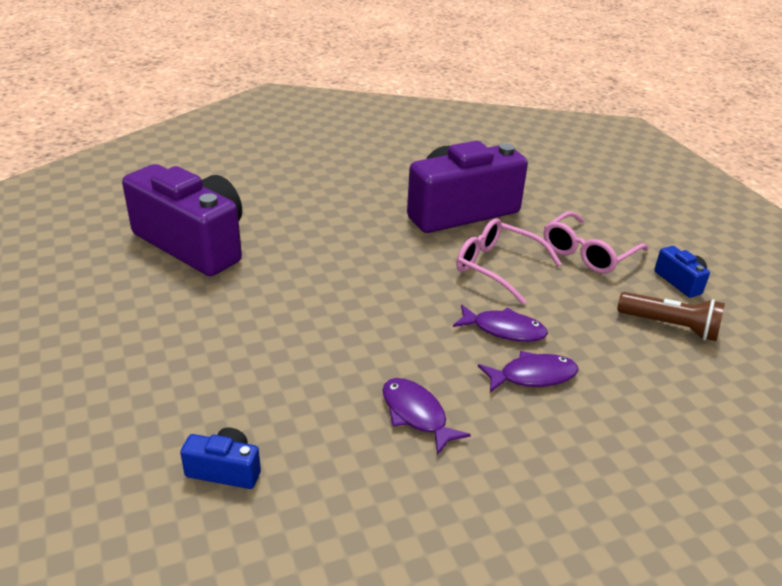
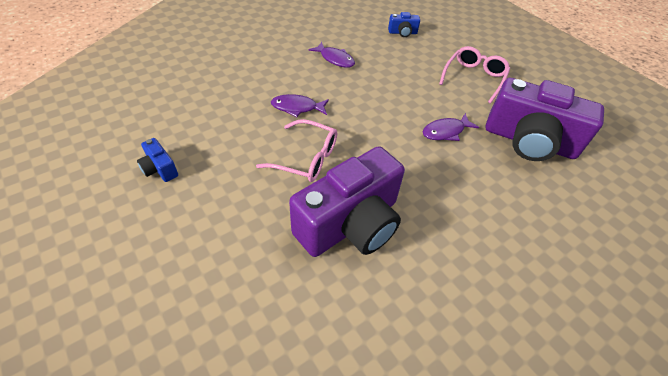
camera: 165 degrees right, 15 degrees up
purple fish [478,351,578,393] -> purple fish moved to [423,113,479,141]
pink glasses [544,211,648,274] -> pink glasses moved to [439,46,510,103]
brown flashlight [617,292,725,341] -> none

